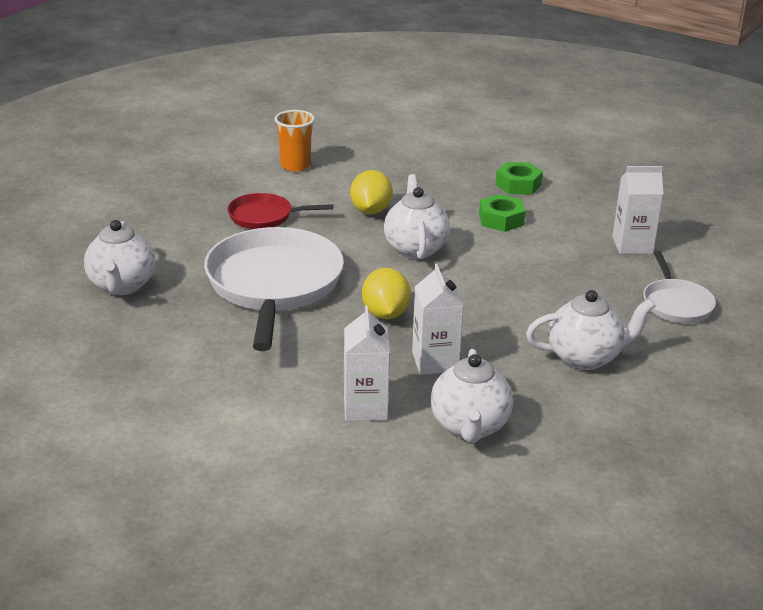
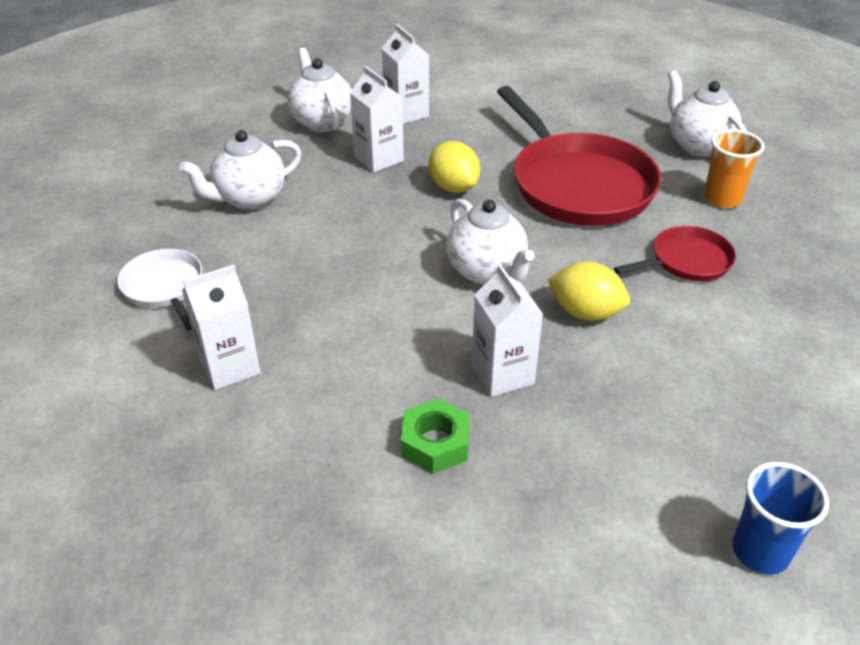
camera: 155 degrees right, 10 degrees up
white pan [204,227,344,351] -> red pan [497,86,661,226]
orange cup [275,110,315,172] -> orange cup moved to [704,129,764,208]
yellow lemon [350,170,393,214] -> yellow lemon turned 45 degrees counterclockwise [548,262,630,321]
green nut [479,194,525,232] -> none
none -> white carton [472,264,543,397]
none -> blue cup [732,462,829,575]

